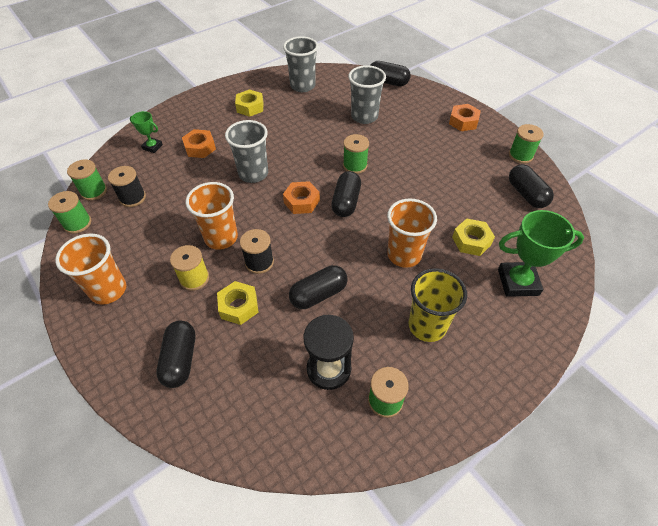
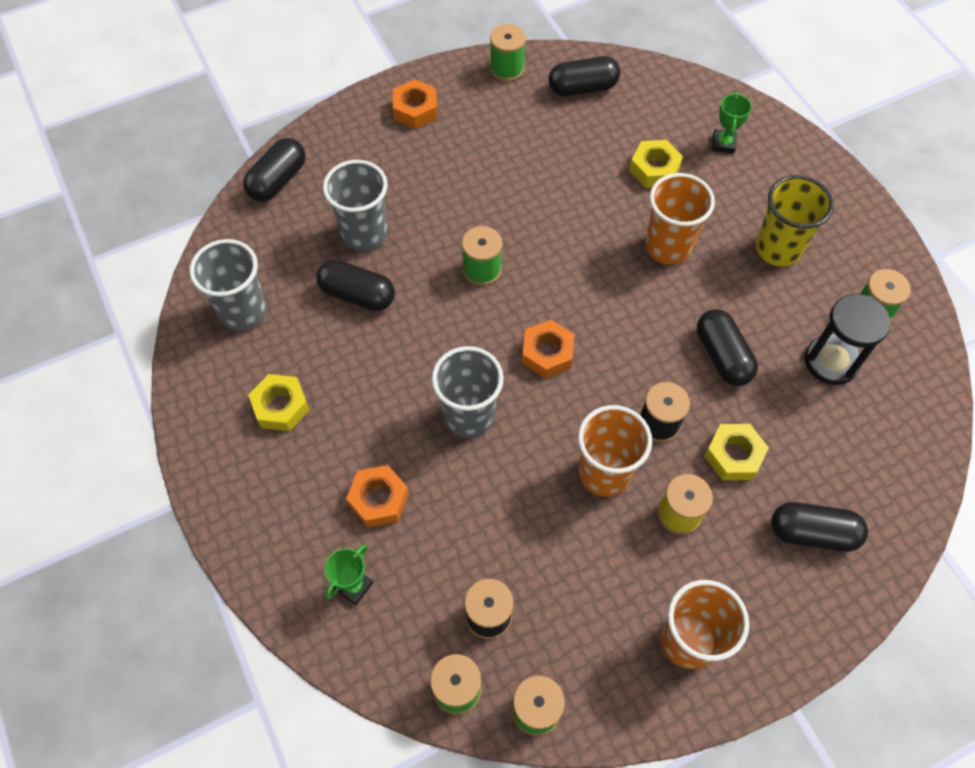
camera: 80 degrees left, 10 degrees up
black capsule [331,171,361,217] -> black capsule moved to [316,259,395,311]
green trophy [498,210,584,297] -> green trophy [712,92,752,154], size x0.55

